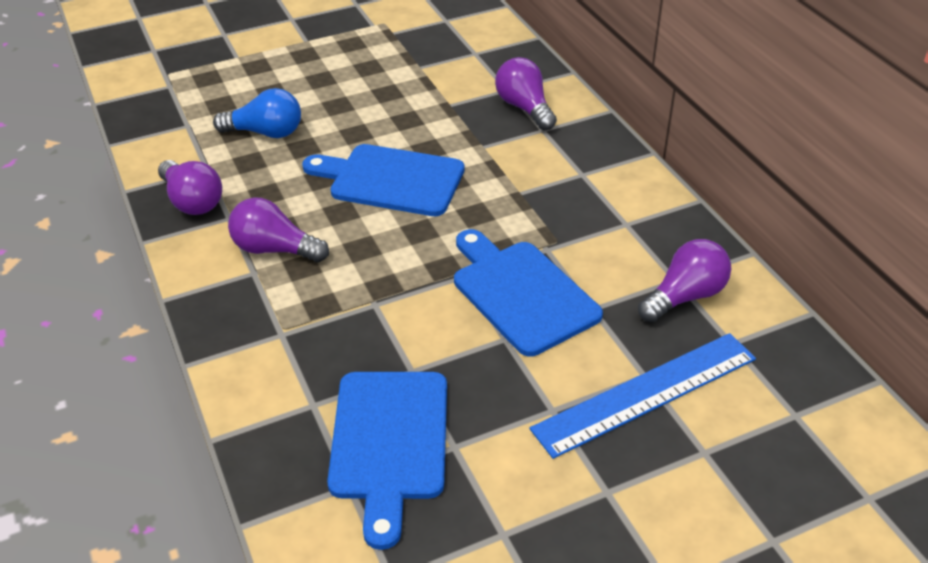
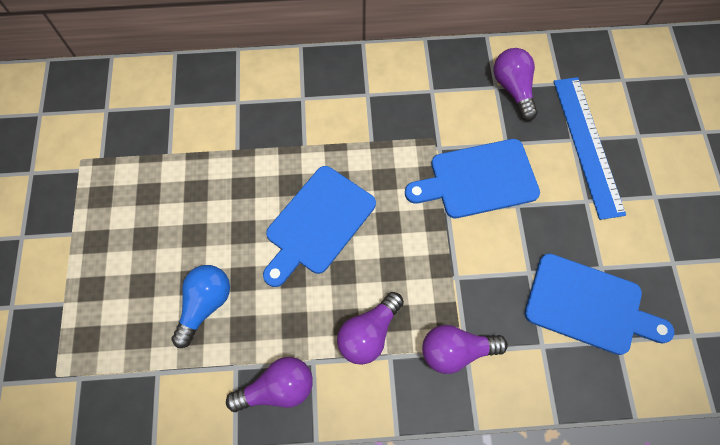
camera: 70 degrees left, 25 degrees up
purple light bulb [495,57,557,131] -> purple light bulb moved to [422,325,508,374]

